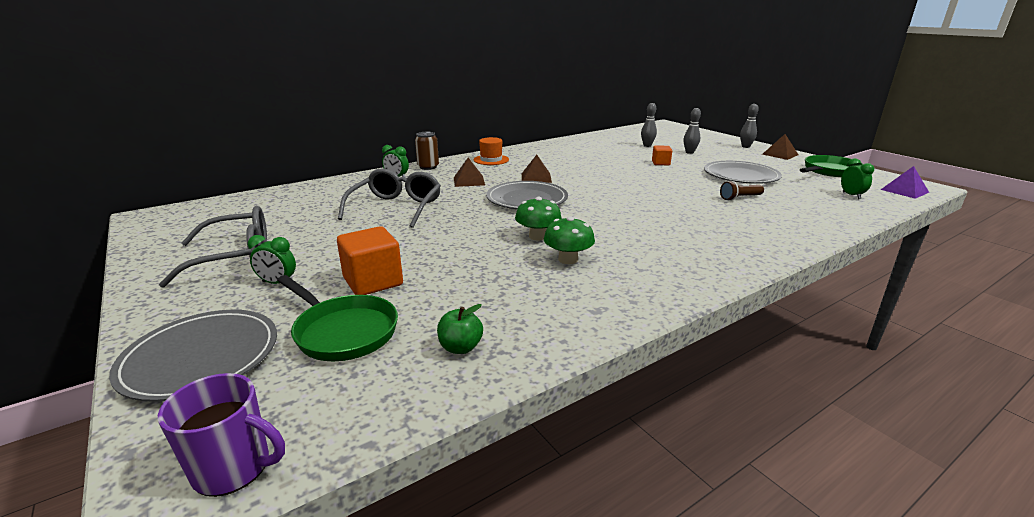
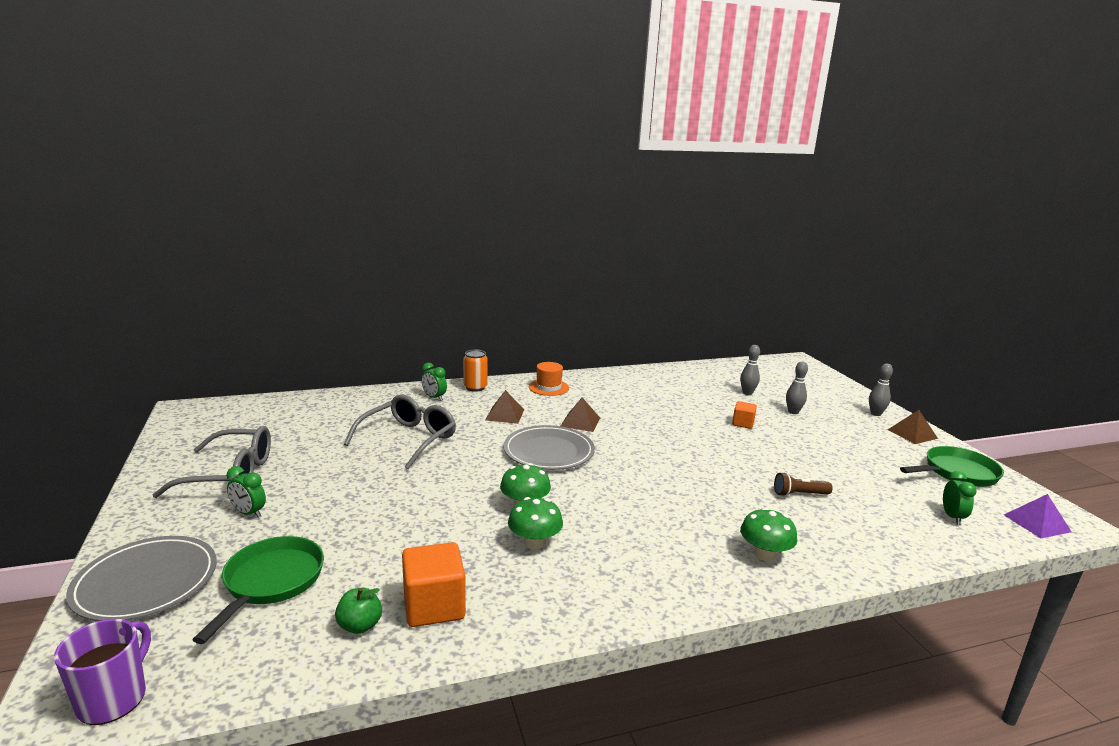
camera: 15 degrees right, 5 degrees down
purple mug [158,373,285,497] -> purple mug turned 105 degrees counterclockwise [54,619,151,725]
green pan [277,275,398,361] -> green pan turned 135 degrees counterclockwise [192,536,324,644]
orange cube [337,226,403,295] -> orange cube moved to [402,542,466,627]
brown can [415,132,439,170] -> orange can [463,350,488,392]
grey plate [704,161,782,184] -> none
none -> green mushroom [740,508,797,561]

